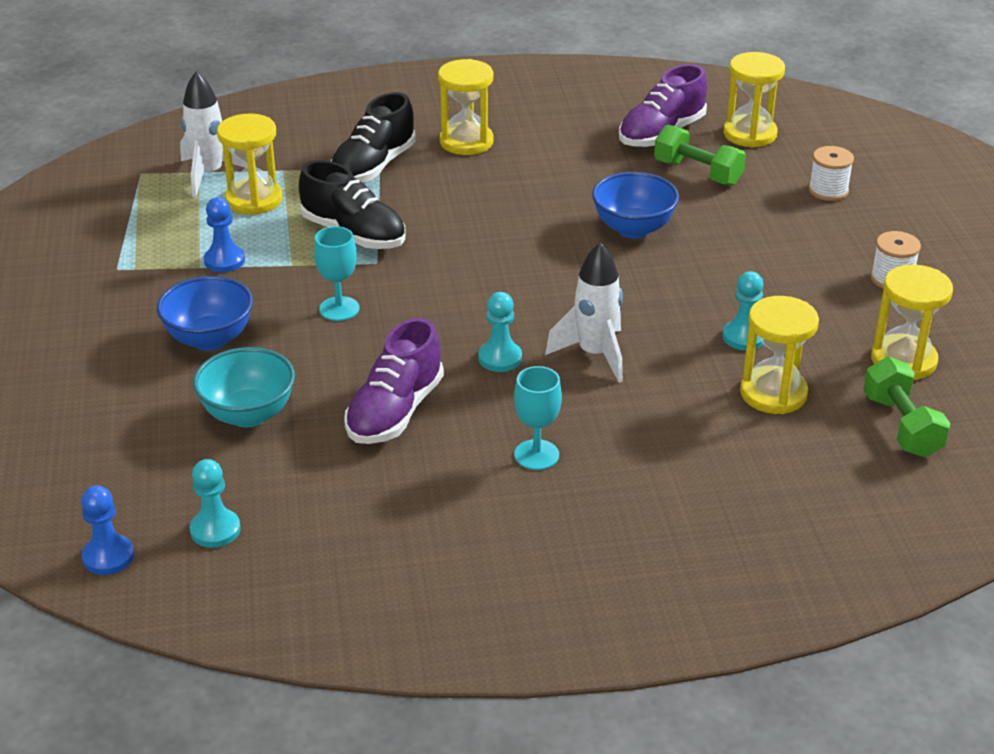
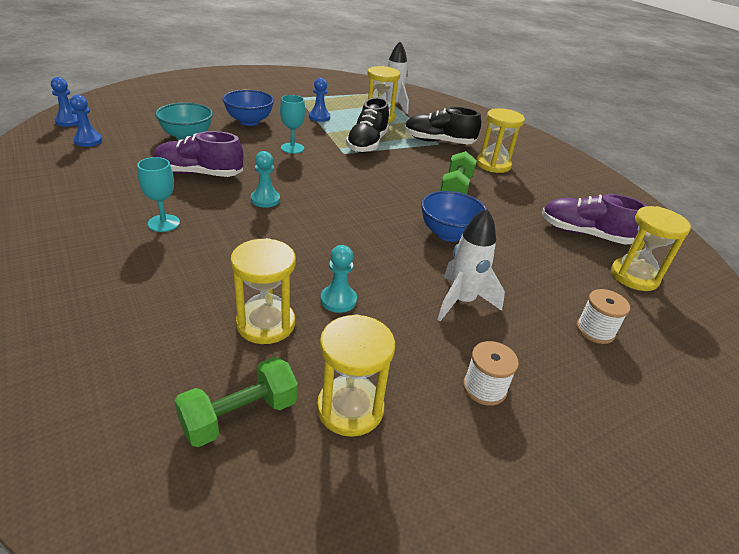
camera: 65 degrees right, 0 degrees up
turquoise pawn [190,459,240,548] -> blue pawn [70,95,103,147]
white rocket [545,242,623,383] -> white rocket moved to [437,208,505,321]
green dumbbell [654,125,746,186] -> green dumbbell moved to [440,151,477,194]

